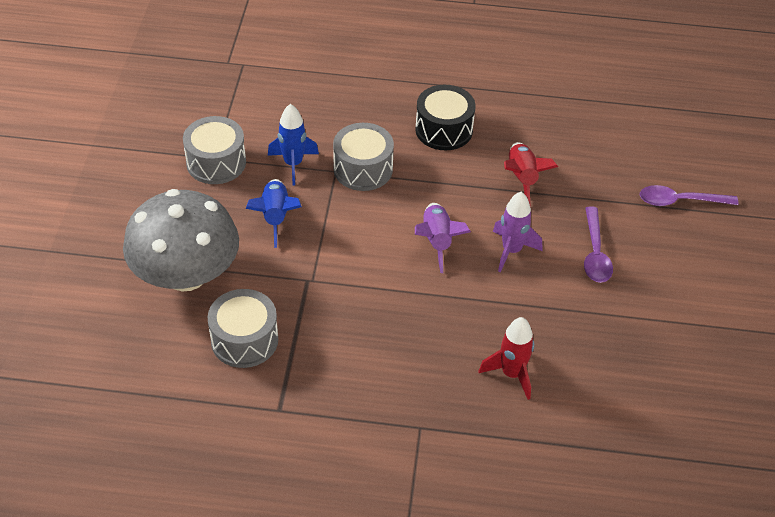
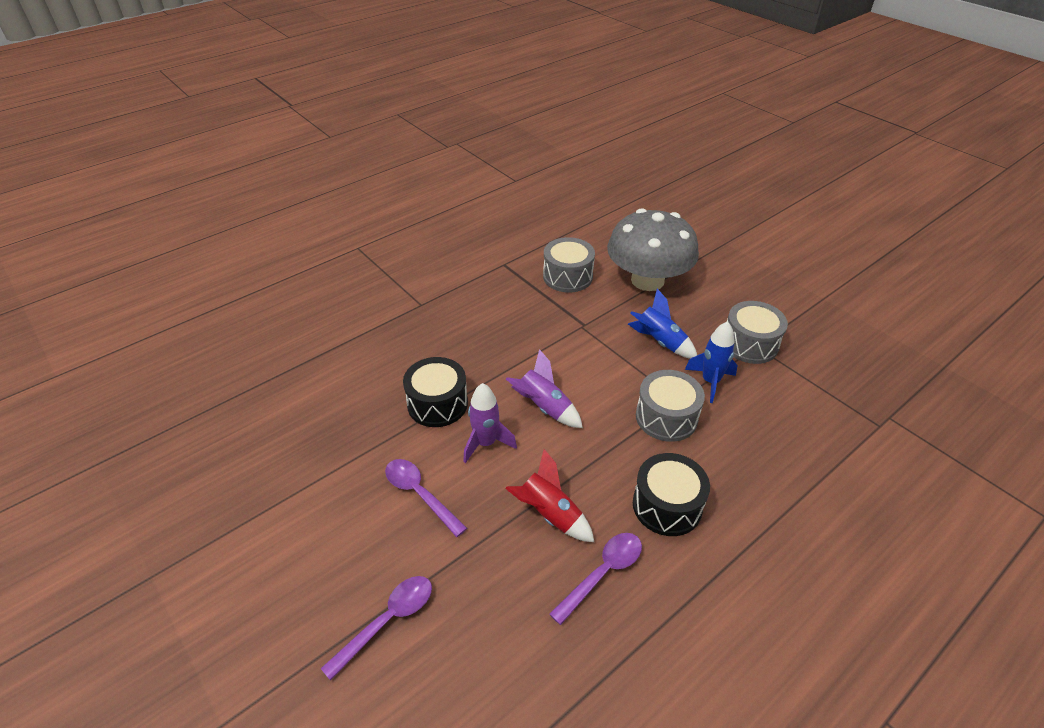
camera: 135 degrees right, 5 degrees down
red rocket [479,317,534,400] -> none
none -> black drum [403,357,468,427]
none -> purple spoon [549,533,642,625]

